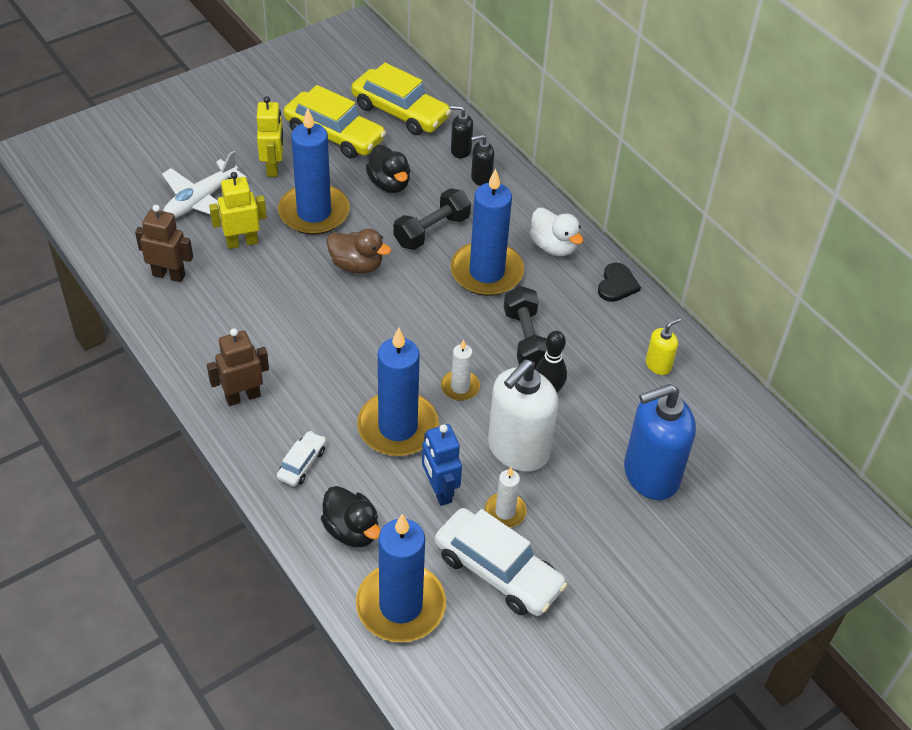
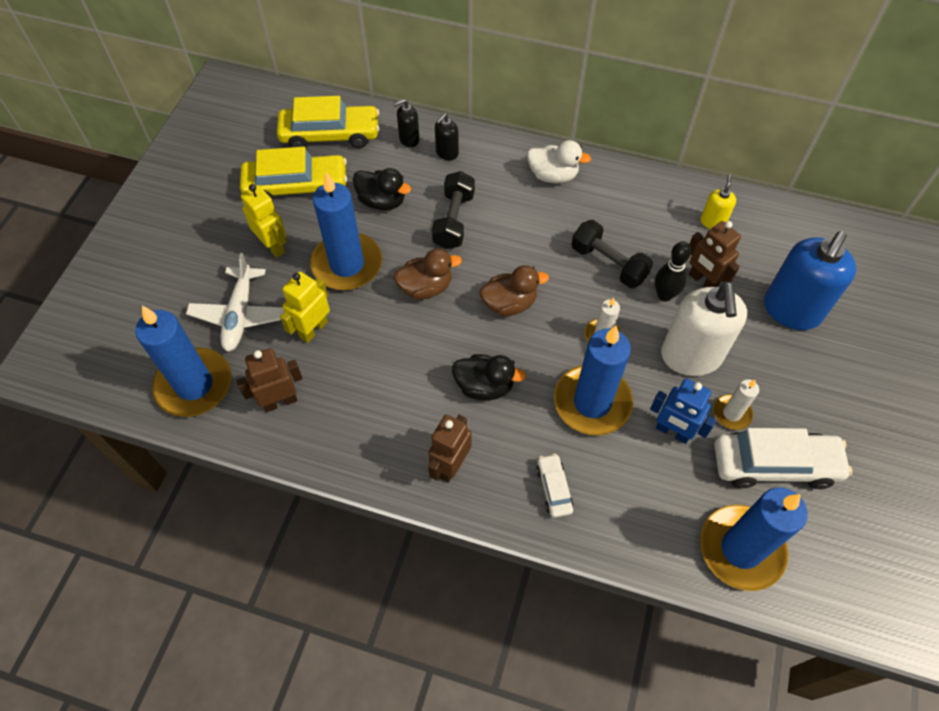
camera: 35 degrees left, 10 degrees up
black duck [321,486,381,547] -> black duck moved to [452,354,526,400]
blue candle [450,169,524,296] -> blue candle moved to [135,306,232,417]
black heart [598,263,641,302] -> none
none -> brown duck [480,265,549,316]
none -> brown robot [689,221,741,288]

